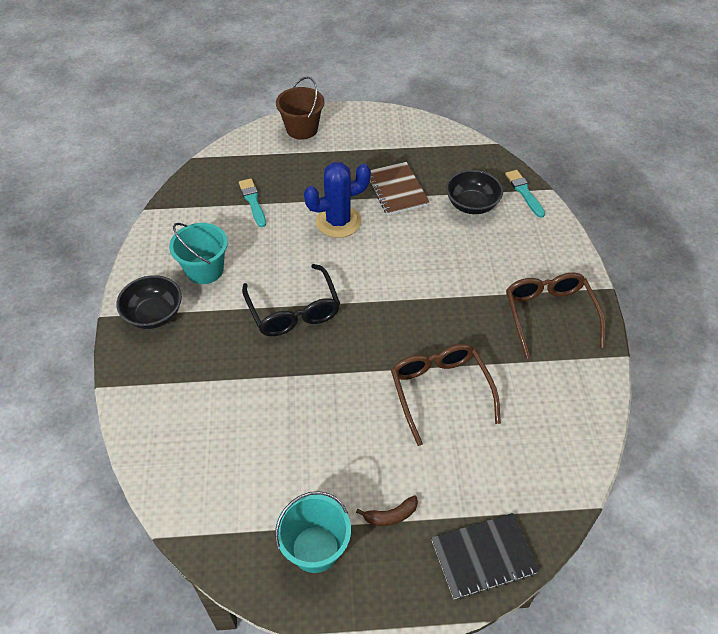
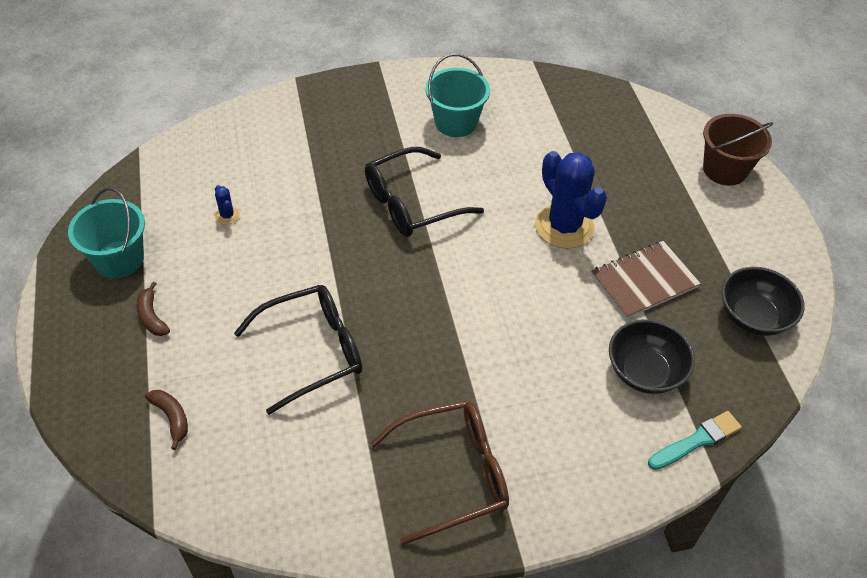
camera: 80 degrees right, 0 degrees up
black bowl [116,275,182,329] -> black bowl moved to [721,267,805,336]
turquoise brush [239,178,266,227] -> none
brown glasses [391,344,501,446] -> black glasses [234,285,362,415]
black notebook [431,513,539,599] -> none
none -> brown banana [145,390,188,450]
none -> blue cactus [215,185,240,225]

